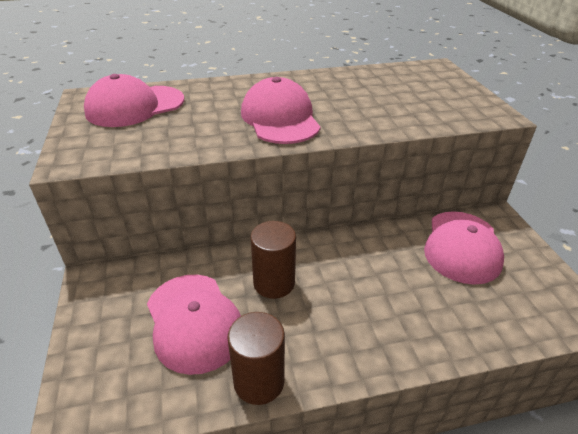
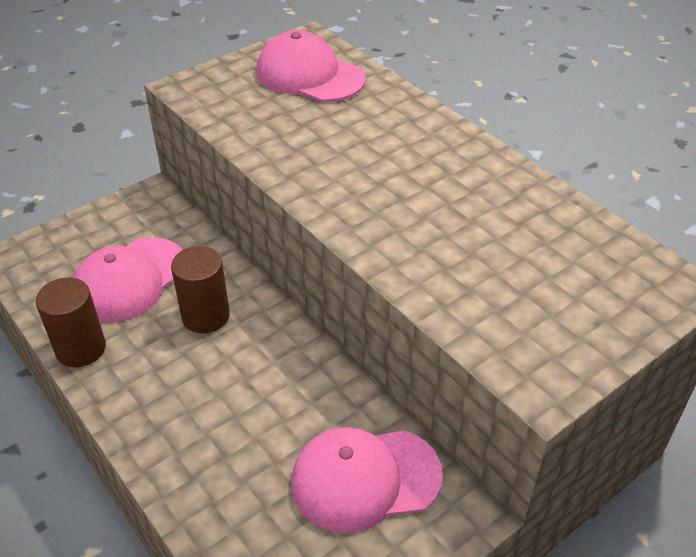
camera: 65 degrees right, 5 degrees up
pink cap [241,77,321,144] -> none

